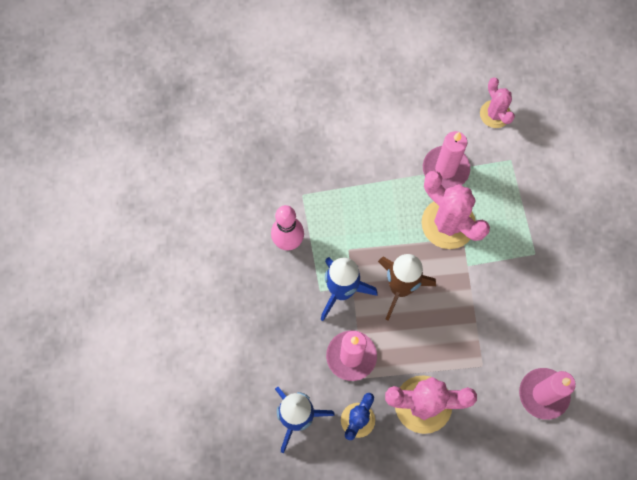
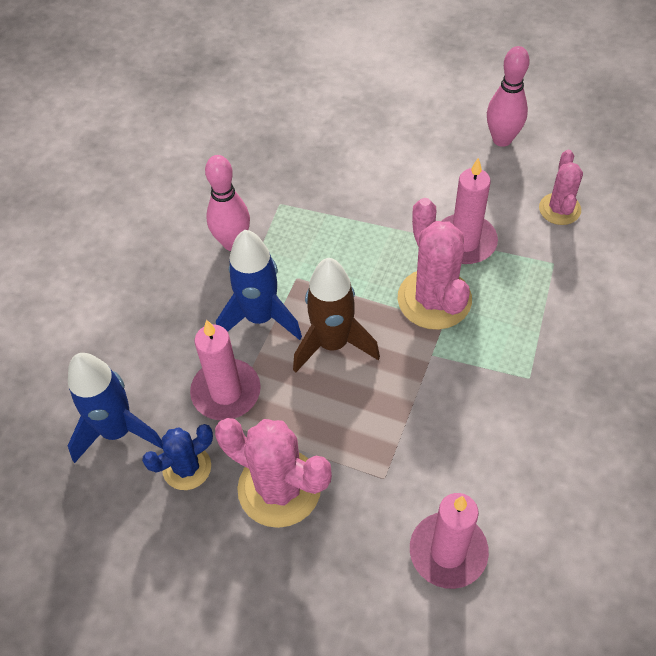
camera: 30 degrees right, 15 degrees down
none -> pink bowling pin [487,46,530,147]

